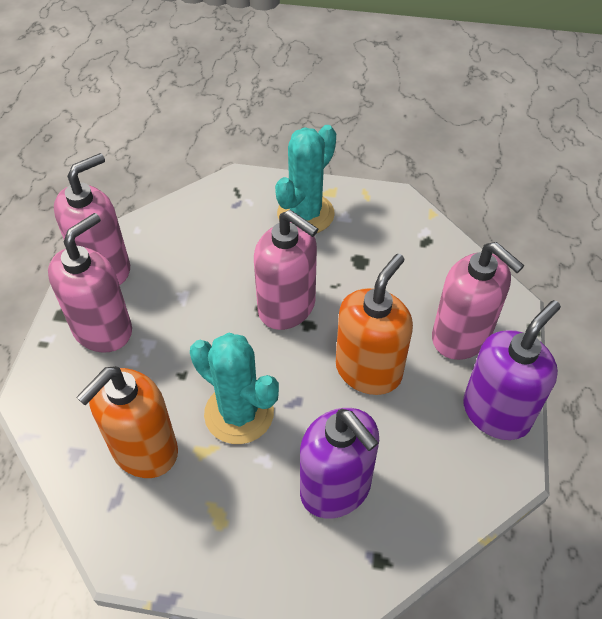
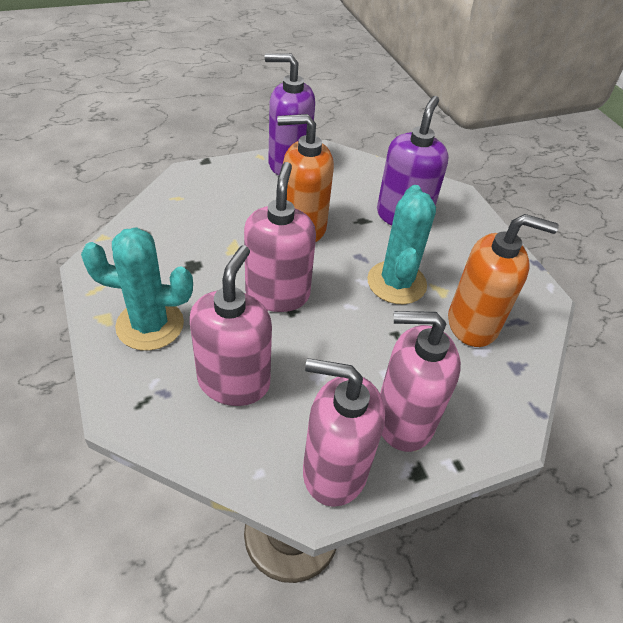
camera: 125 degrees left, 5 degrees down
pink soap dispenser [432,242,524,360] -> pink soap dispenser moved to [190,245,272,406]

